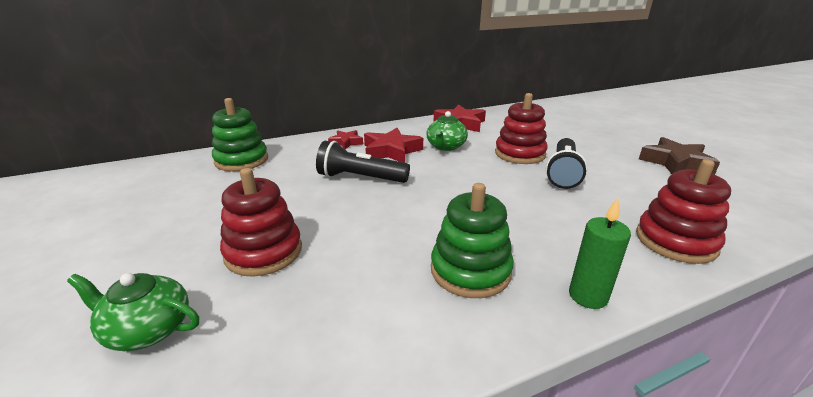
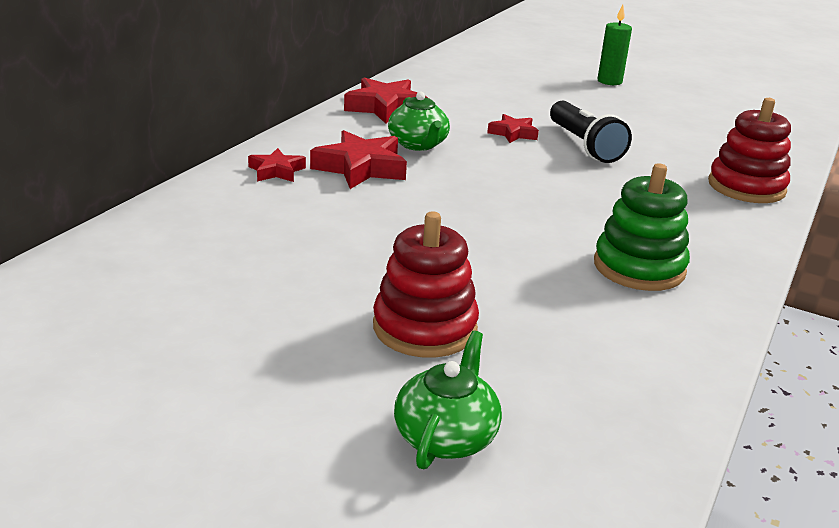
camera: 40 degrees left, 0 degrees up
green teapot [67,273,199,351] -> green teapot turned 135 degrees clockwise [394,331,502,469]
green stacking toy [212,98,268,171] -> none
black flashlight [316,141,410,183] -> none
red stacking toy [495,93,548,164] -> red star [487,114,539,143]
green candle [569,198,631,309] -> green candle moved to [597,5,632,85]
brown star [639,137,720,175] -> none

